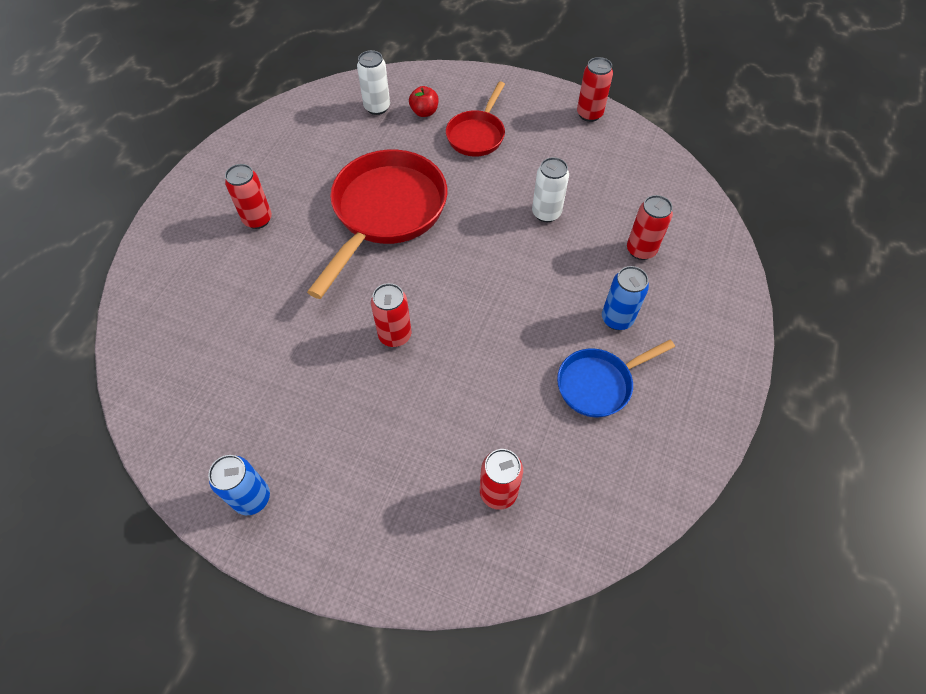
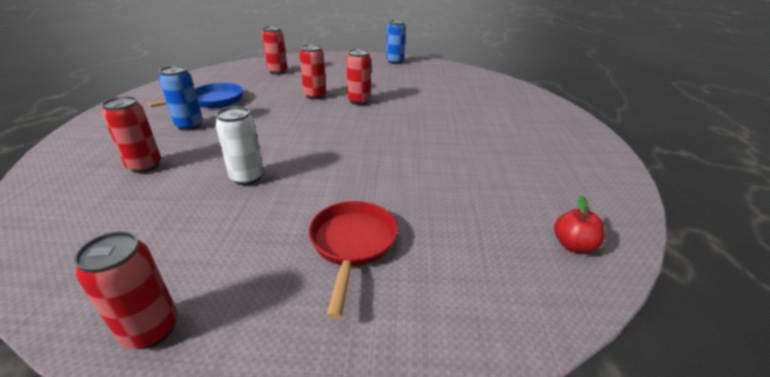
camera: 160 degrees right, 25 degrees down
red can [225,164,272,229] -> red can moved to [299,44,326,99]
red pan [307,150,447,299] -> none
white can [357,50,390,115] -> none
red apple [409,86,439,117] -> red apple moved to [554,196,605,253]

